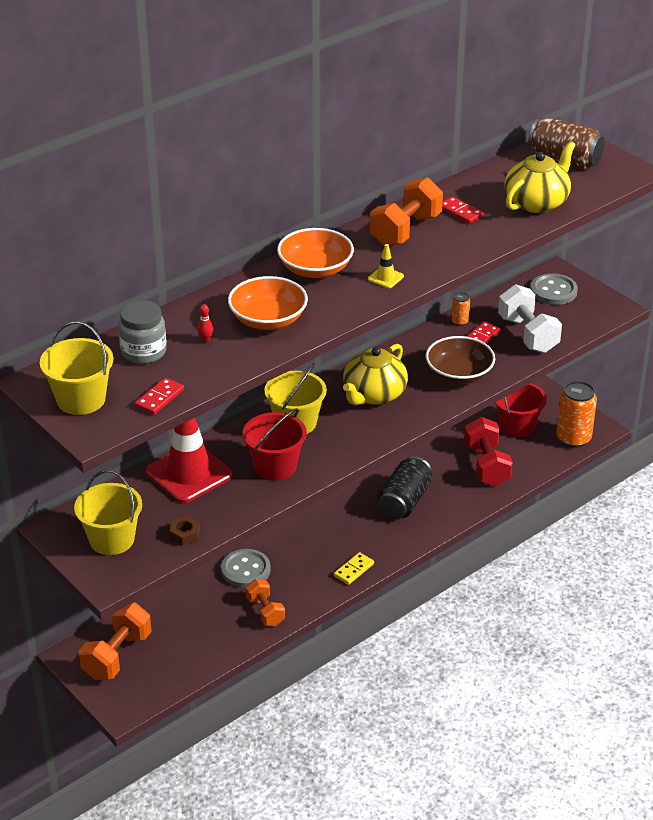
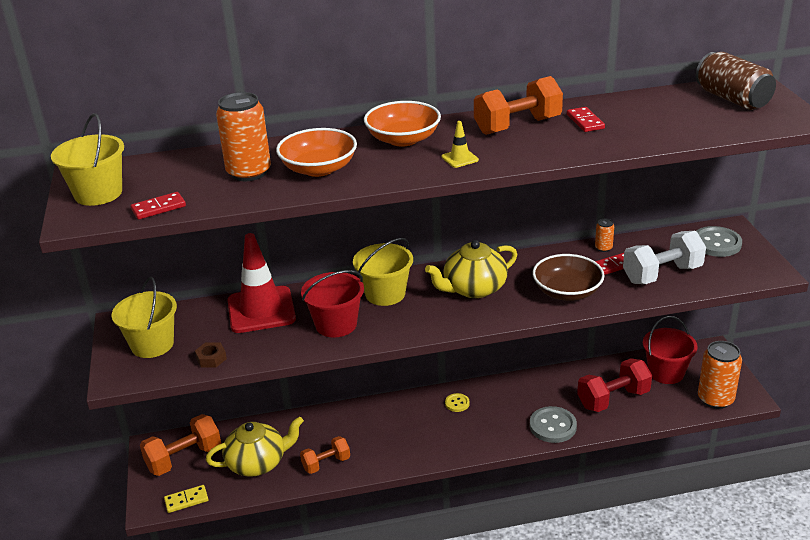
camera: 30 degrees right, 5 degrees down
grey jar [118,300,167,364] -> none
red bowling pin [197,304,213,343] -> orange can [216,92,271,181]
grey button [221,549,271,588] -> grey button moved to [530,406,577,443]
orange dumbbell [246,579,285,626] -> orange dumbbell turned 60 degrees clockwise [300,436,350,474]
yellow domino [334,552,374,585] -> yellow domino moved to [164,485,208,513]
black can [377,456,432,519] -> none
red dumbbell [464,417,513,486] -> red dumbbell turned 45 degrees clockwise [577,358,652,412]
white dumbbell [498,284,562,353] -> white dumbbell turned 60 degrees clockwise [623,231,706,284]
yellow teapot [504,141,576,213] -> yellow teapot moved to [206,416,304,477]
none -> yellow button [445,393,470,412]

